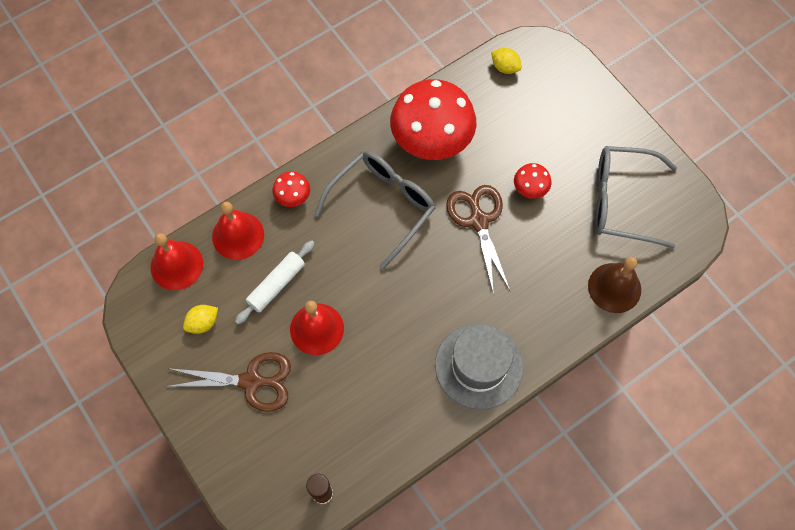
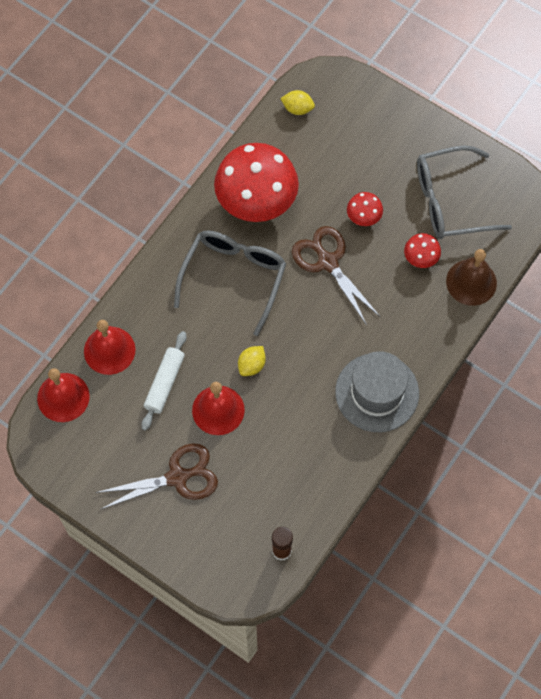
camera: 20 degrees left, 0 degrees up
yellow lemon [183,305,218,334] -> yellow lemon moved to [238,346,266,376]
red mushroom [273,171,310,207] -> red mushroom moved to [404,233,441,268]

